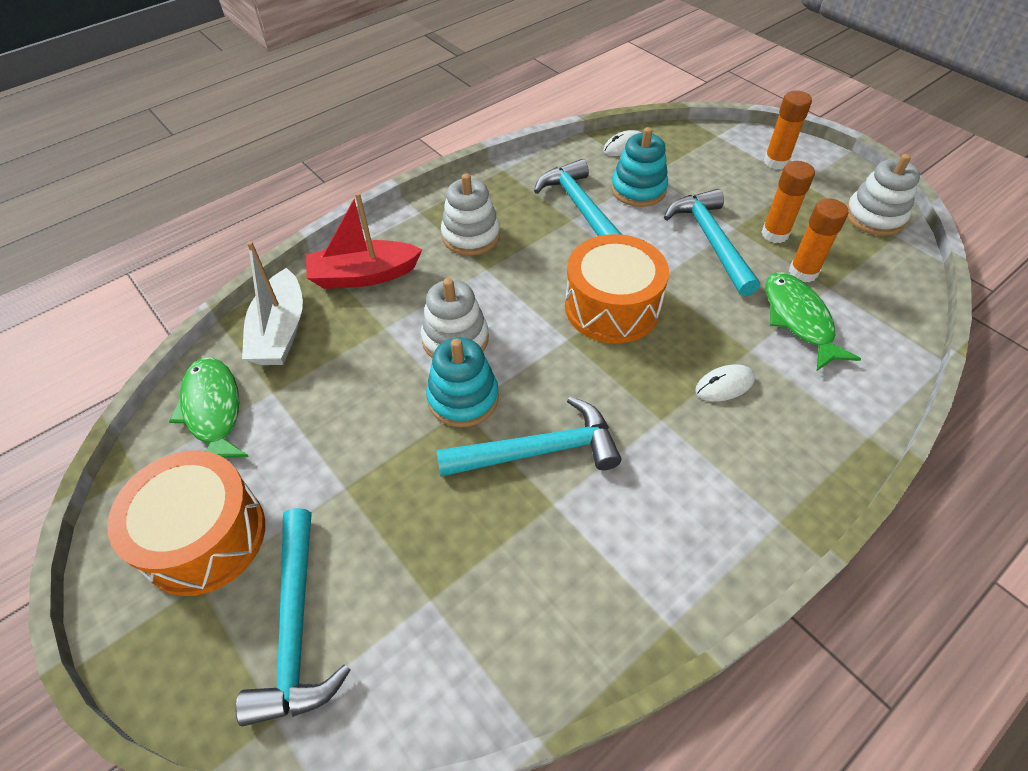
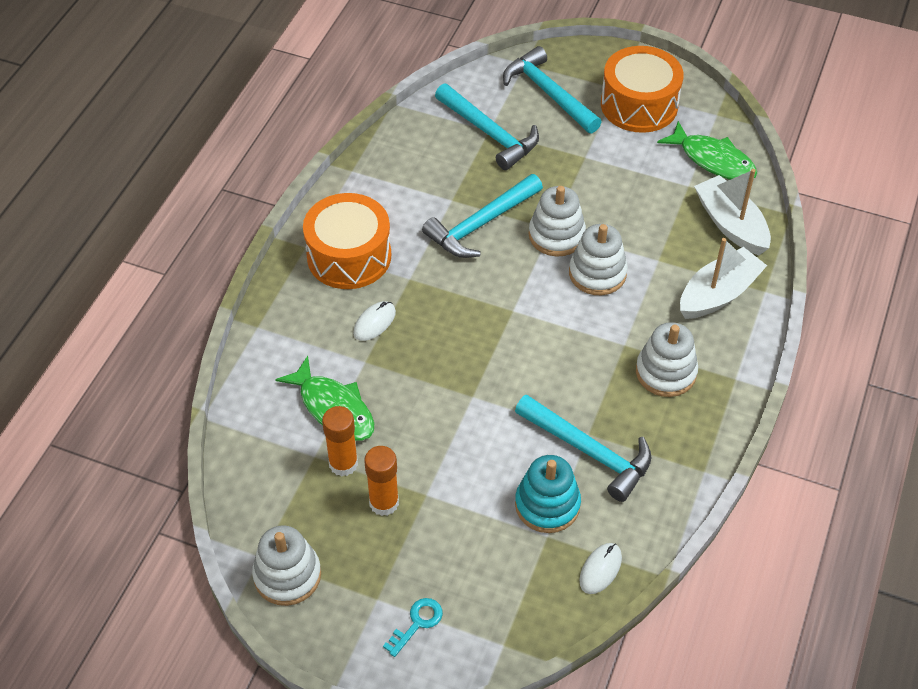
camera: 150 degrees right, 0 degrees up
red boat [306,192,422,289] -> white boat [680,238,767,319]
turquoise stacking toy [426,338,499,427] -> white stacking toy [529,186,586,257]
orange drum [565,234,669,343] -> orange drum moved to [303,193,391,289]
turquoise hammer [664,189,760,296] -> turquoise hammer moved to [435,84,539,170]
orange glue stick [764,91,812,169] -> turquoise key [383,598,443,657]

